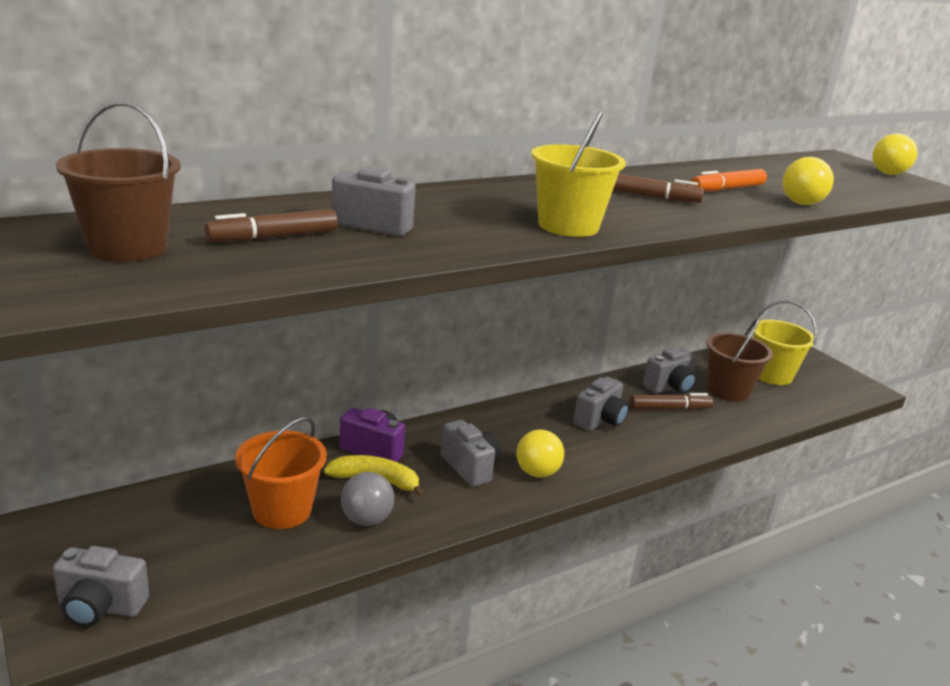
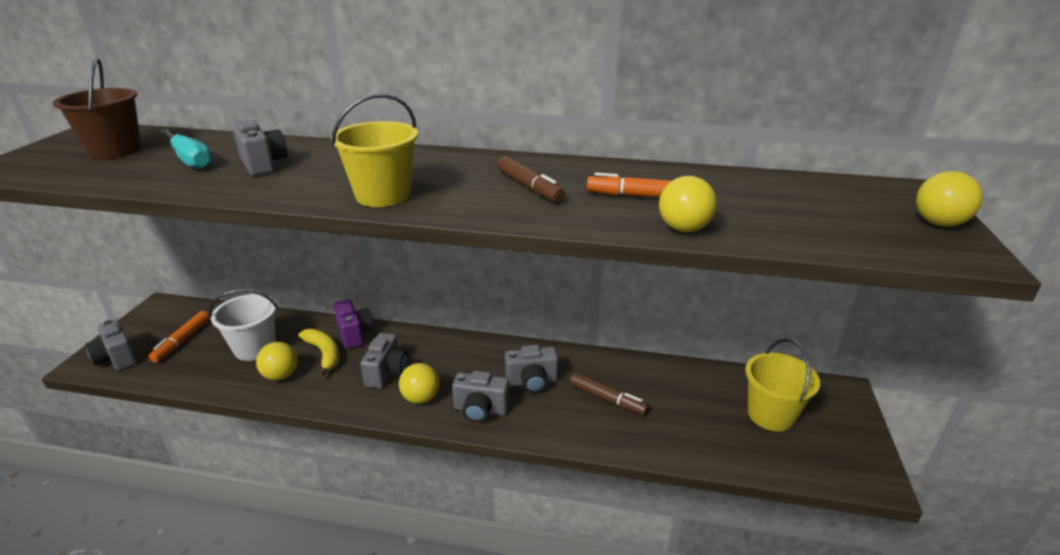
camera: 45 degrees right, 5 degrees up
brown marker [205,209,338,242] -> turquoise screwdriver [160,129,212,169]
orange bucket [235,417,327,529] -> white bucket [209,289,278,361]
grey ball [341,472,394,526] -> yellow ball [256,342,298,381]
grey camera [643,347,697,394] -> grey camera moved to [452,371,510,422]
brown bucket [706,318,773,402] -> none
none -> orange marker [149,311,210,363]

